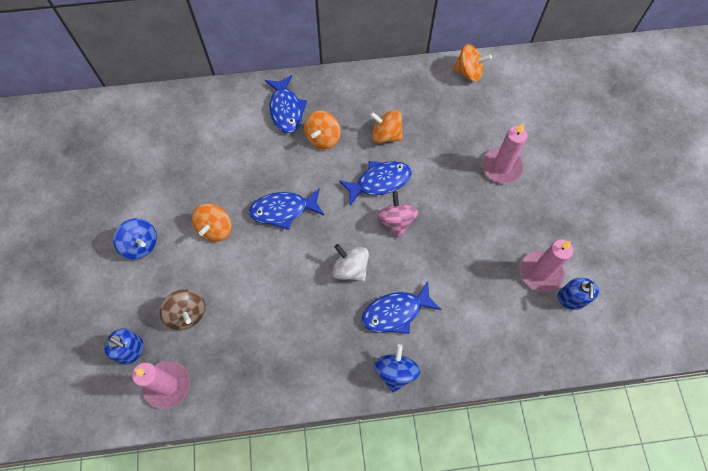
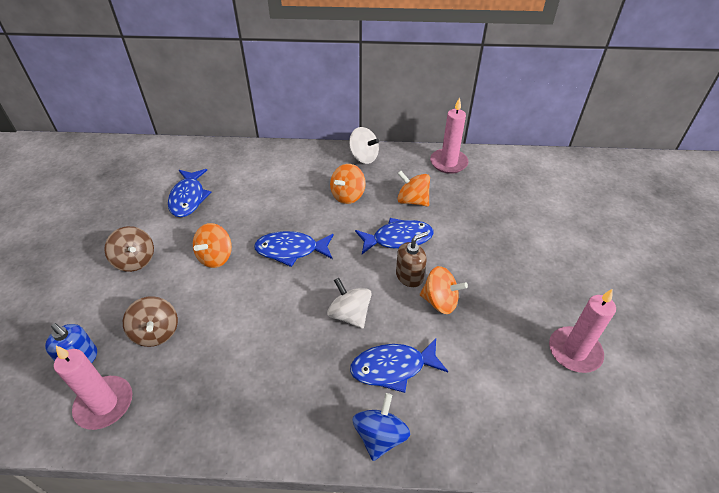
camera: 10 degrees right, 20 degrees down
blue spinning top [113,218,157,260] -> brown spinning top [104,226,154,272]
blue fish [265,75,307,133] -> blue fish moved to [168,169,211,217]
pink spinning top [377,191,418,238] -> brown soap dispenser [396,232,428,287]
orange spinning top [452,44,492,82] -> orange spinning top moved to [420,266,468,314]
pink candle [482,123,528,183] -> pink candle moved to [430,97,469,174]
blue soap dispenser [558,278,599,310] -> none
none -> white spinning top [349,127,379,164]

